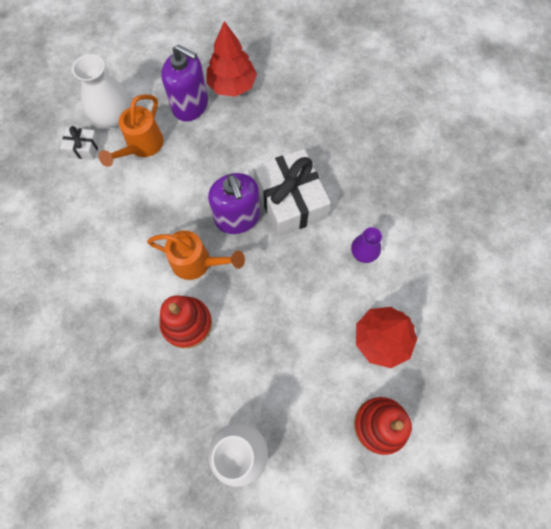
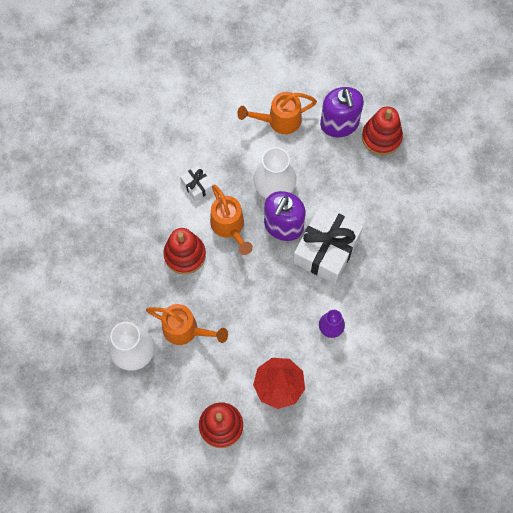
camera: 50 degrees right, 0 degrees up
white gift [60,126,100,160] -> white gift moved to [180,165,213,202]
white vase [72,54,131,128] -> white vase moved to [253,147,296,199]
red tree [207,21,257,97] -> red stacking toy [362,106,403,156]
none -> orange watering can [146,304,228,345]

